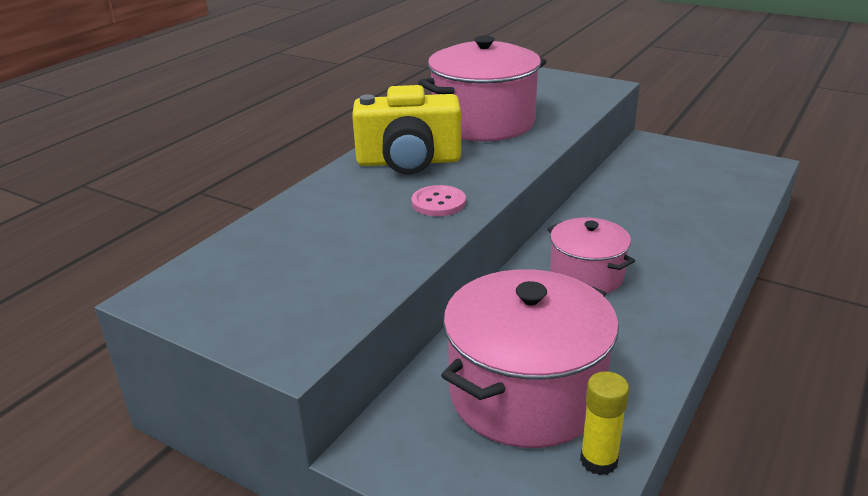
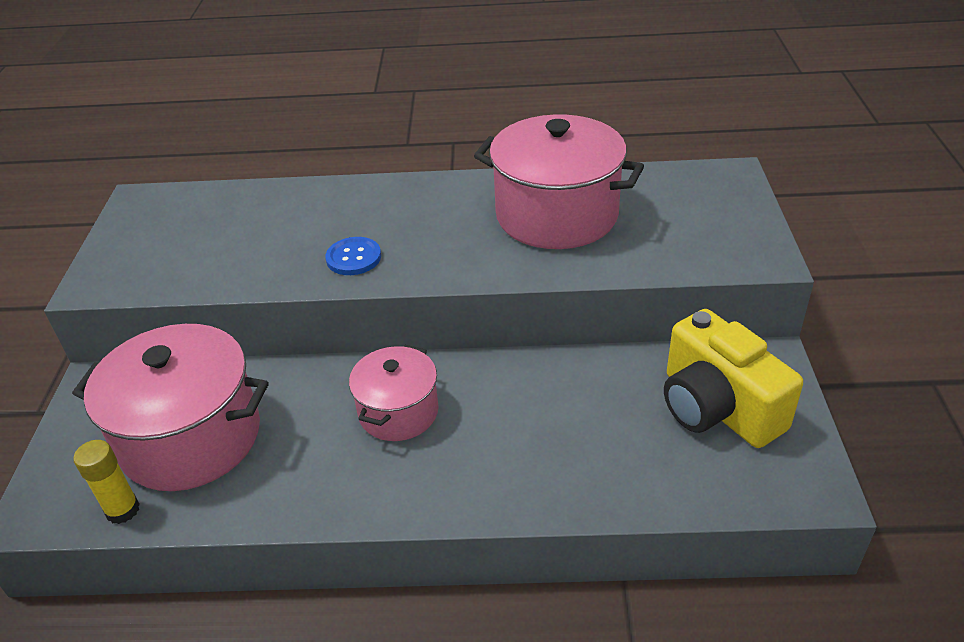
camera: 60 degrees right, 10 degrees up
yellow camera [352,85,461,174] -> yellow camera moved to [664,309,803,448]
pink button [412,185,466,216] -> blue button [325,237,381,275]

